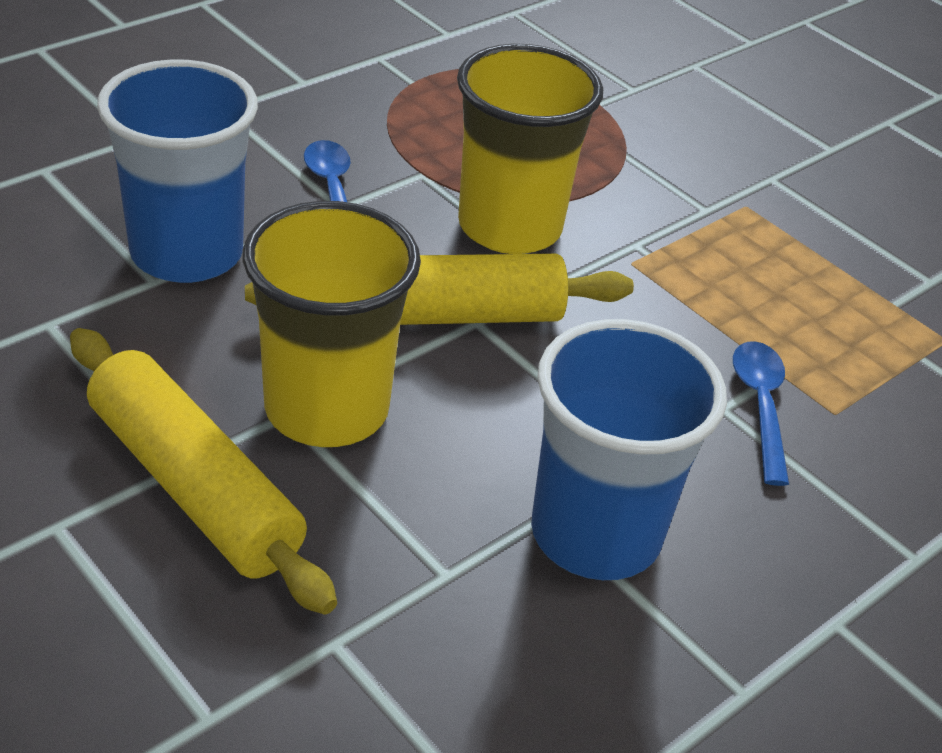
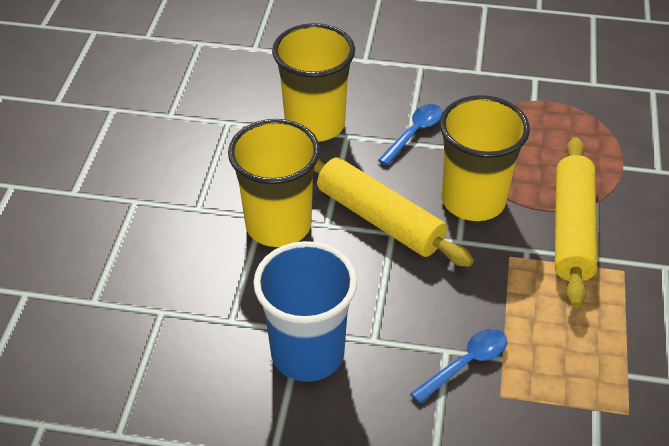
camera: 55 degrees right, 5 degrees up
yellow rolling pin [70,328,337,614] -> yellow rolling pin moved to [555,137,597,308]
blue cup [97,59,258,283] -> yellow cup [272,23,355,142]

